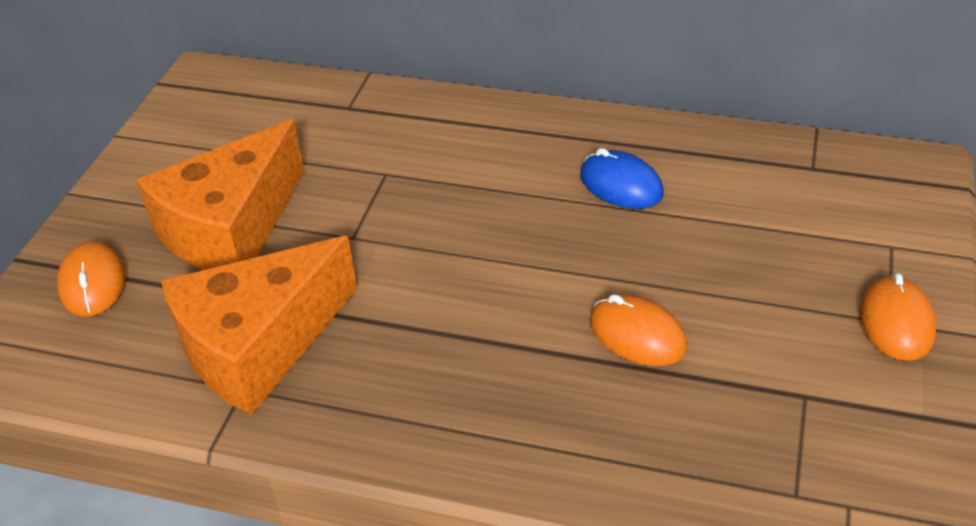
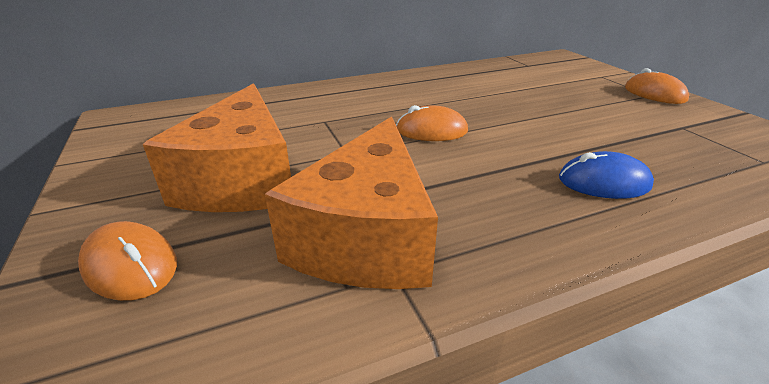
camera: 40 degrees left, 10 degrees down
blue mouse [580,148,664,209] -> blue mouse moved to [559,151,654,199]
orange mouse [590,294,687,366] -> orange mouse moved to [396,105,468,141]

